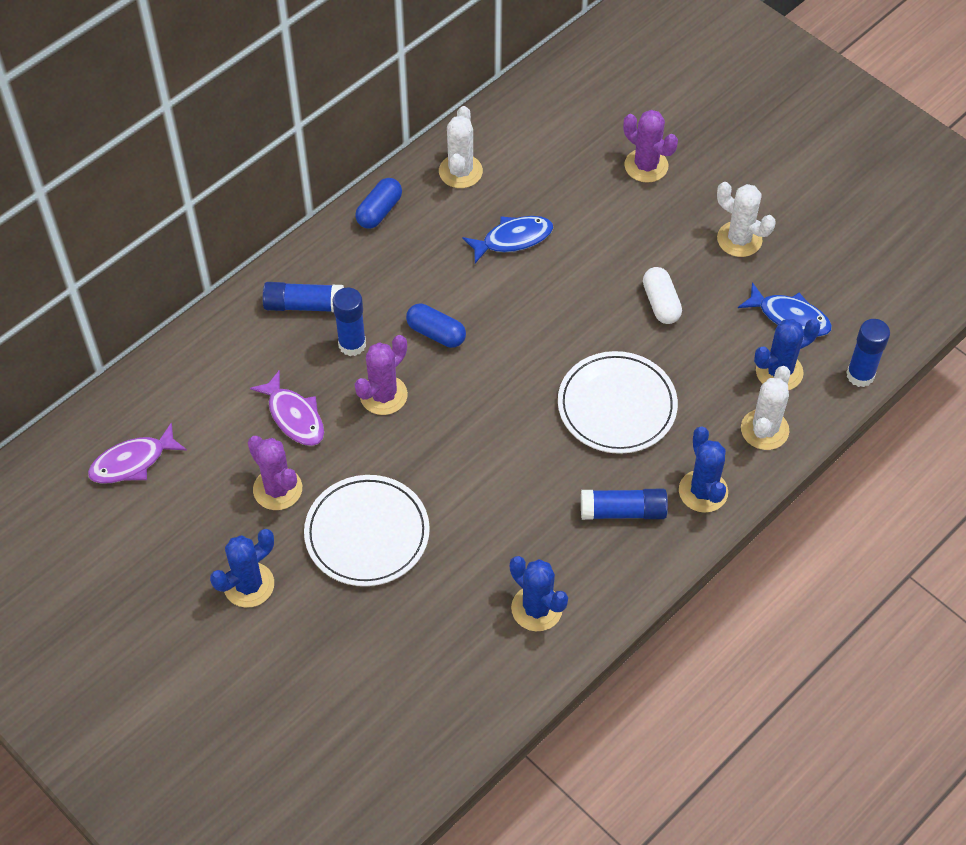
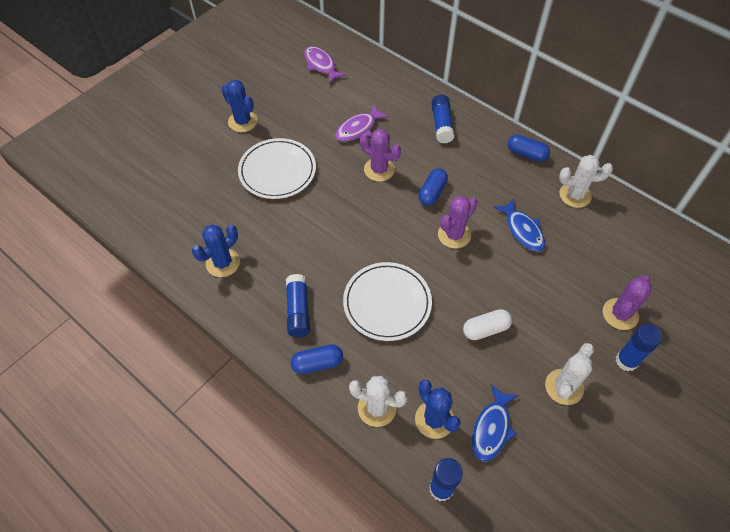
camera: 85 degrees right, 0 degrees up
purple cactus [248,436,302,510] -> purple cactus moved to [438,196,477,249]
blue glue stick [332,288,366,356] -> blue glue stick moved to [616,324,663,372]
blue cactus [679,427,728,513] -> blue capsule [291,344,343,374]

